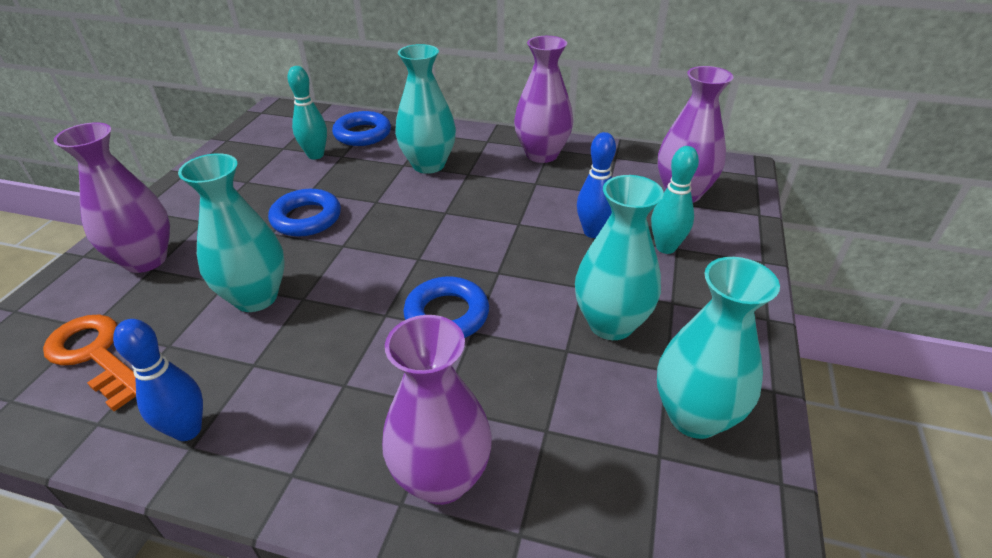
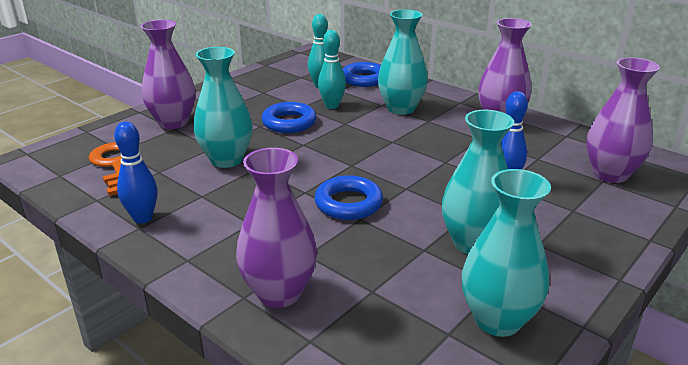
camera: 25 degrees right, 10 degrees down
turquoise bowling pin [651,146,699,254] -> turquoise bowling pin moved to [318,30,346,109]

